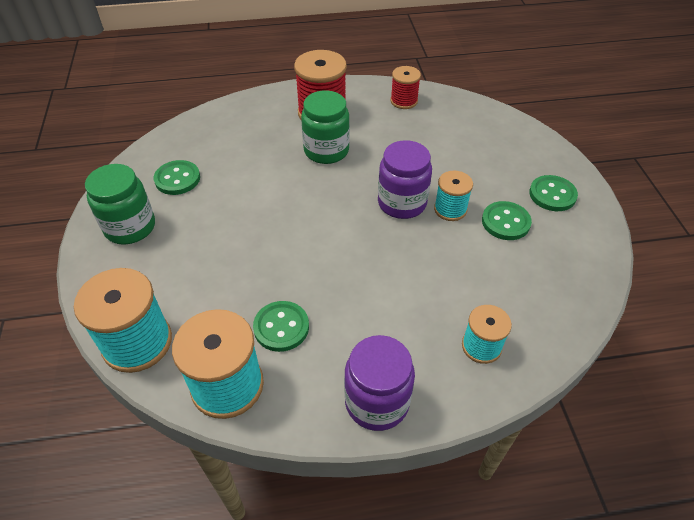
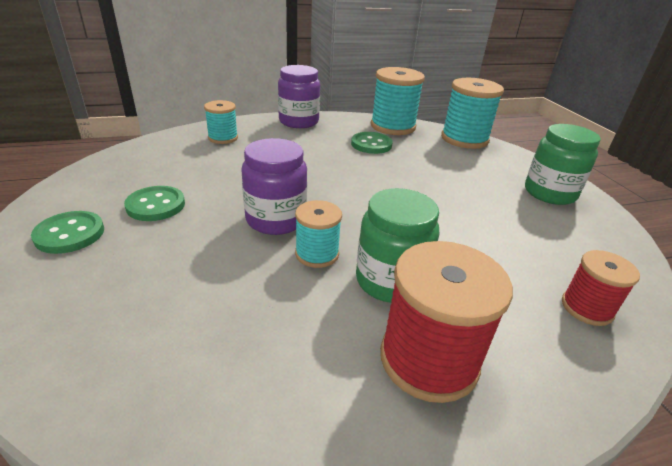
camera: 170 degrees right, 15 degrees down
green button [154,160,200,195] -> none
red spool [390,66,421,109] -> red spool moved to [562,250,640,326]
turquoise spool [434,171,473,221] -> turquoise spool moved to [295,200,342,268]

